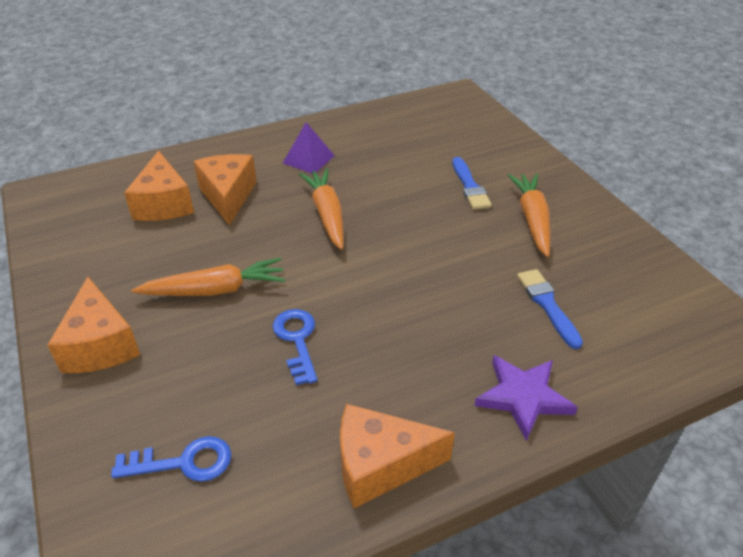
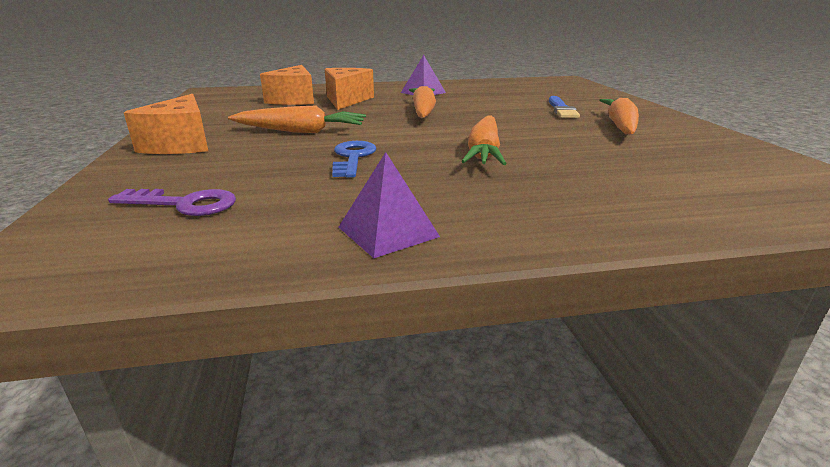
camera: 15 degrees right, 15 degrees down
blue key [111,436,232,482] -> purple key [108,189,236,216]
orange cheese [340,404,455,508] -> purple pyramid [339,152,440,258]
purple star [474,355,578,441] -> none
blue brush [517,269,583,349] -> none
none -> orange carrot [461,115,507,165]

